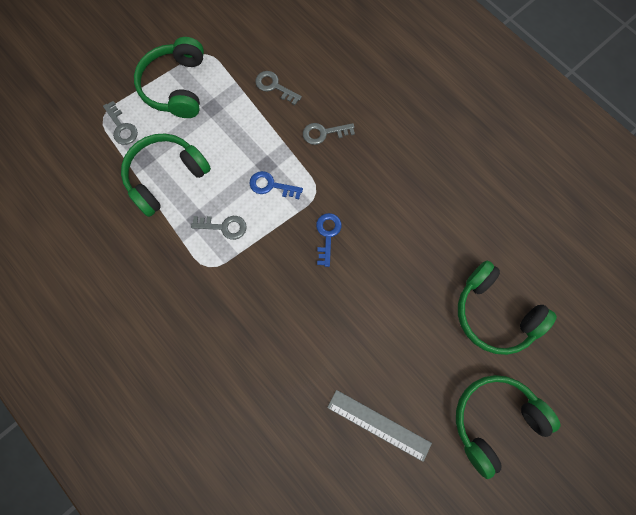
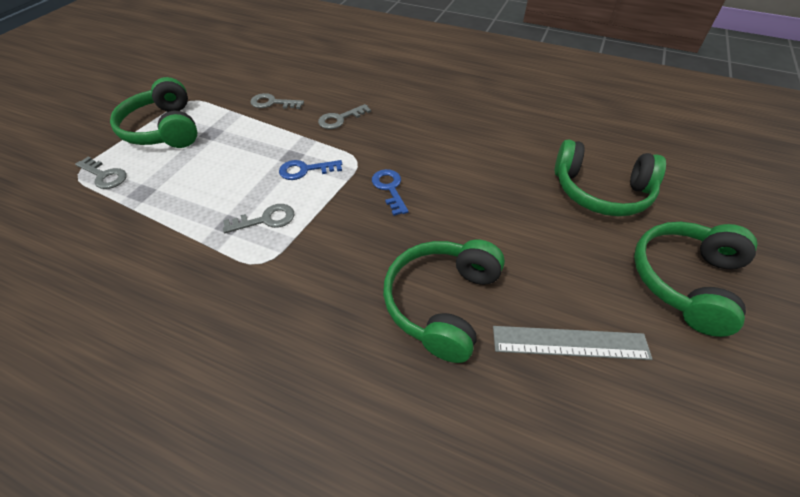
camera: 25 degrees left, 25 degrees down
green headphones [121,134,211,217] -> green headphones moved to [383,239,505,363]

